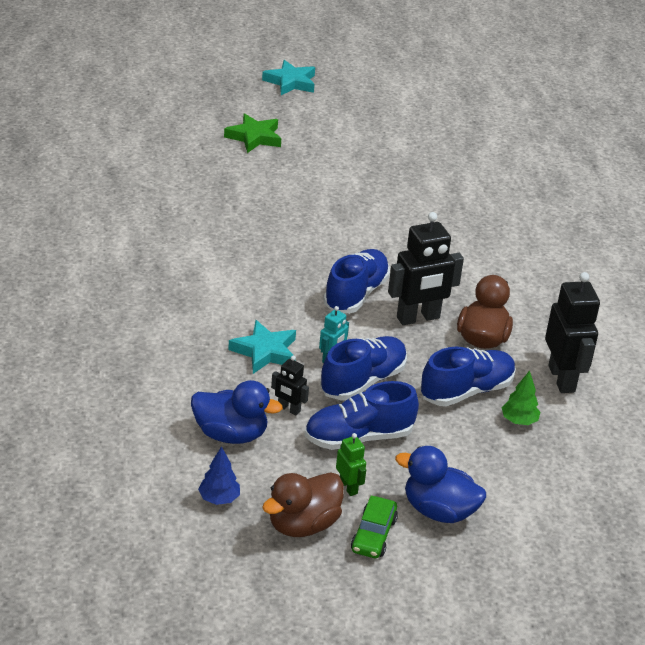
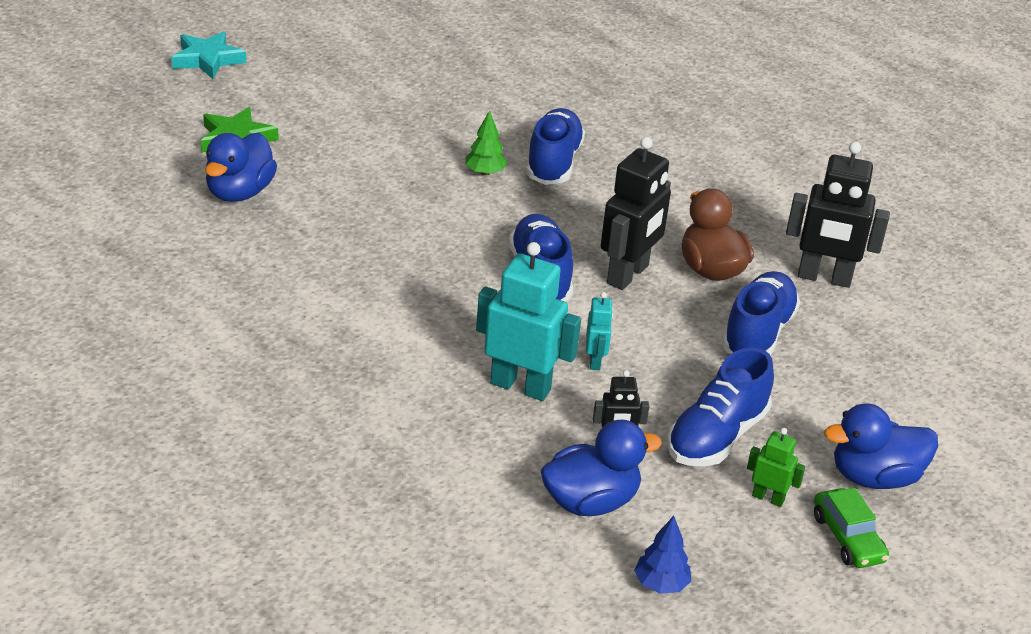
camera: 35 degrees left, 0 degrees up
turquoise star [228,320,296,374] -> turquoise robot [476,242,581,401]
brown duck [262,472,344,537] -> none
blue shoe [320,336,407,400] -> blue shoe moved to [526,108,585,185]
green tree [502,370,540,425] -> green tree moved to [466,110,507,176]
black robot [545,272,600,393] -> black robot turned 150 degrees clockwise [786,142,890,288]
none -> blue duck [205,133,277,202]

